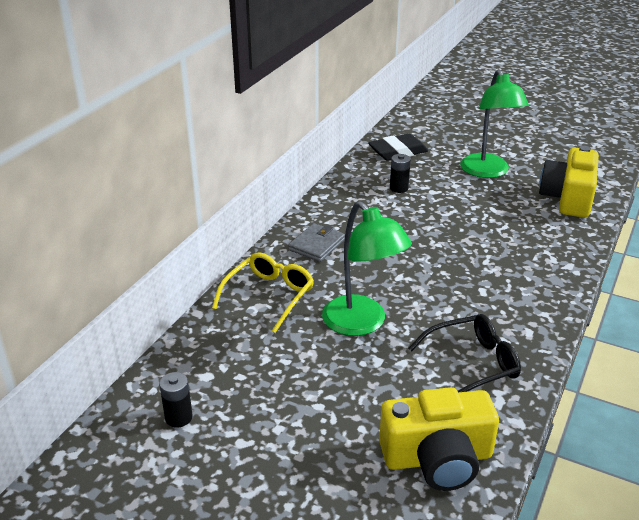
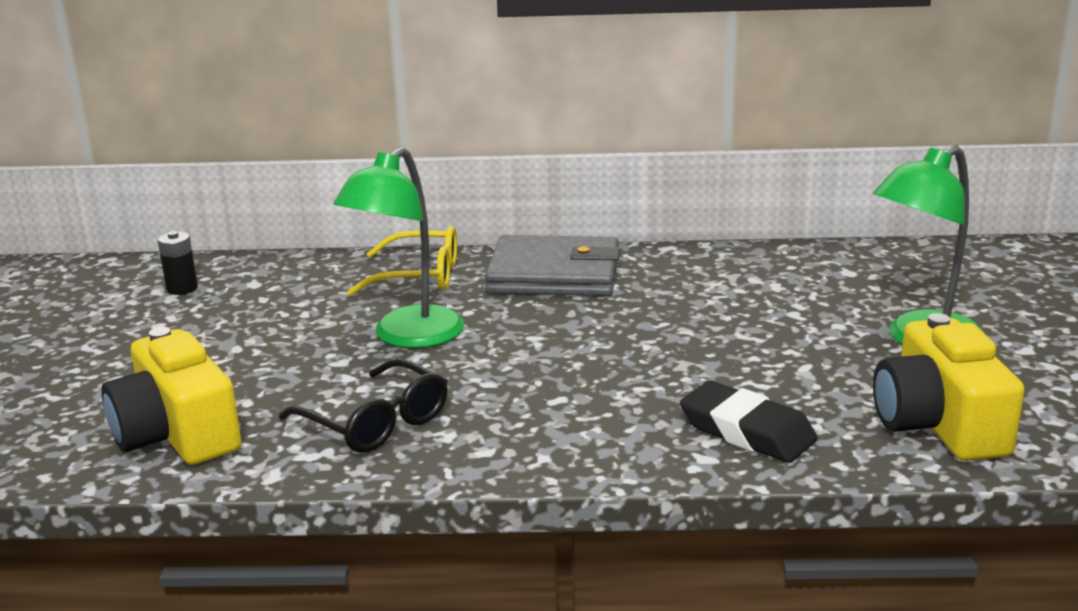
camera: 65 degrees right, 10 degrees down
grey wallet [288,223,345,262] -> grey wallet [485,235,620,296], size x1.82
black eraser [368,134,428,161] -> black eraser moved to [680,381,817,463]
black battery [390,154,411,193] -> none
yellow camera [539,146,599,218] -> yellow camera turned 90 degrees counterclockwise [873,313,1024,461]

